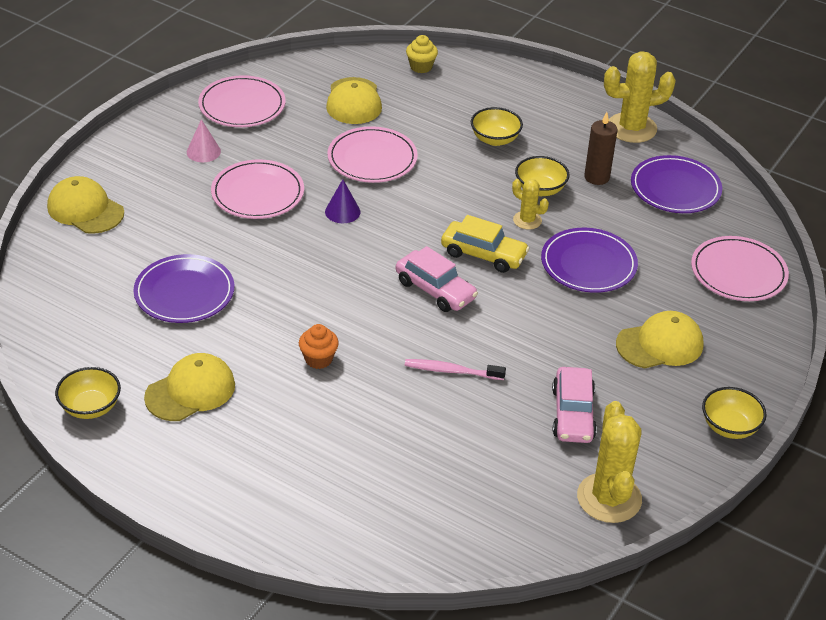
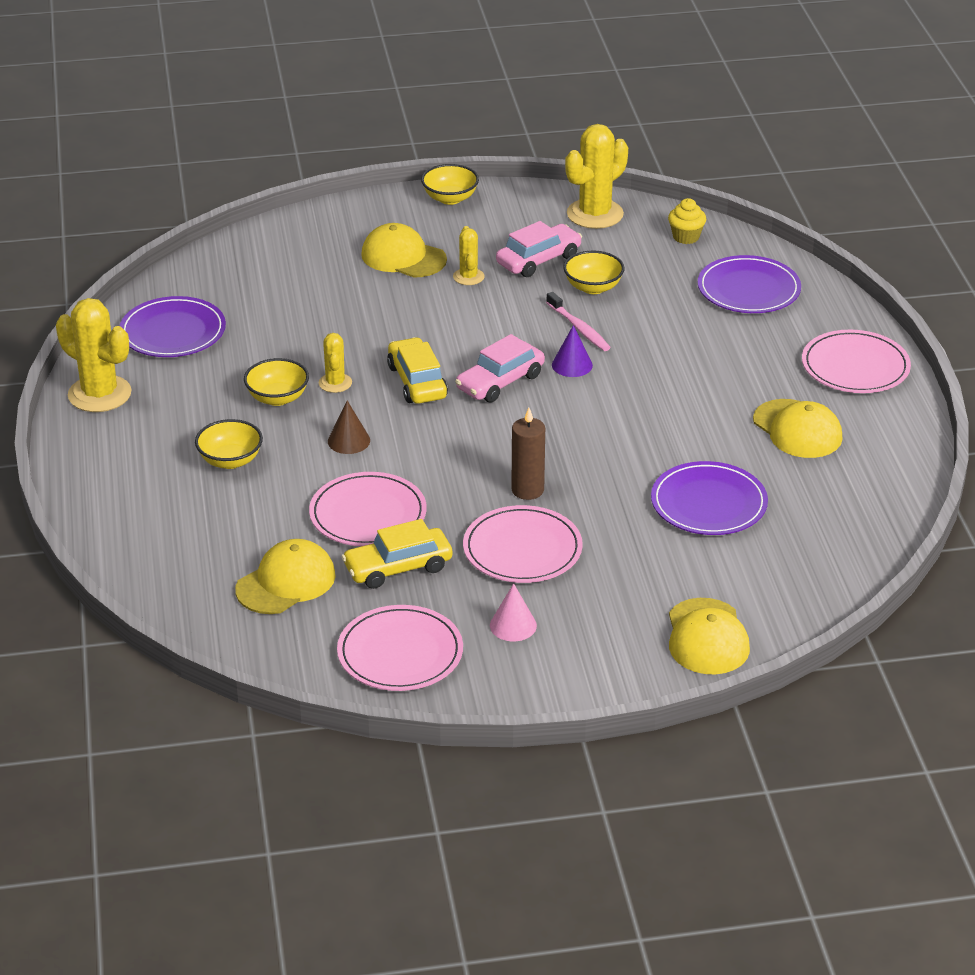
camera: 130 degrees left, 5 degrees down
yellow bowl [55,367,121,419] -> yellow bowl moved to [563,251,625,294]
yellow cap [144,353,235,421] -> yellow cap turned 135 degrees counterclockwise [753,399,843,458]
orange cupcake [299,324,339,369] -> none
purple cone [325,179,360,223] -> purple cone moved to [552,325,593,377]
pink car [396,246,478,312] -> pink car turned 135 degrees counterclockwise [455,334,545,403]
yellow cupcake [406,35,438,73] -> yellow cupcake moved to [668,198,706,244]
purple plate [541,228,638,293] -> purple plate moved to [698,255,801,313]
brown candle [584,112,617,185] -> brown candle moved to [511,408,545,500]
pink plate [691,236,789,301] -> pink plate moved to [802,330,911,393]
none -> brown cone [328,401,370,454]
none -> yellow car [342,519,452,589]
none -> yellow cactus [453,226,484,285]

